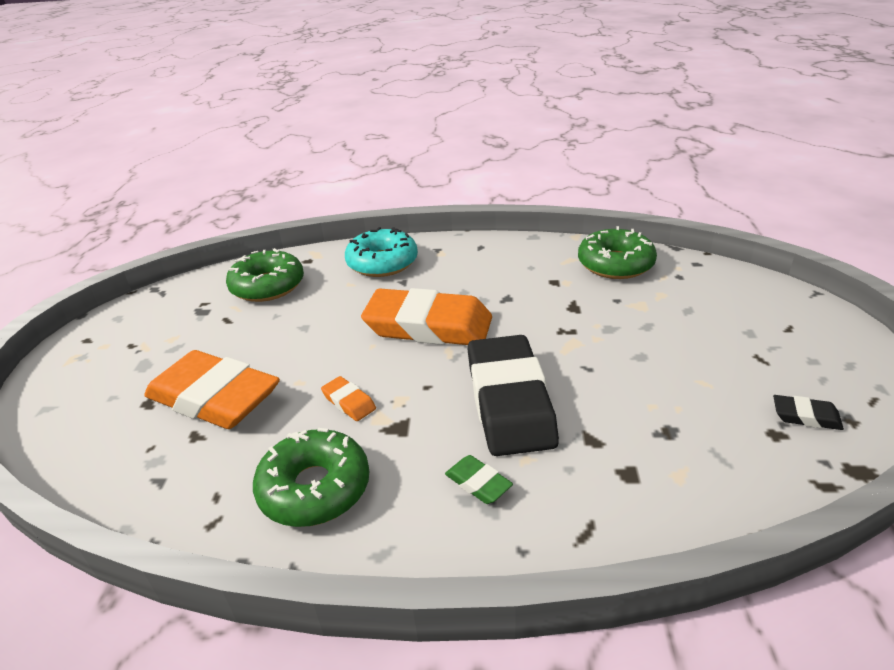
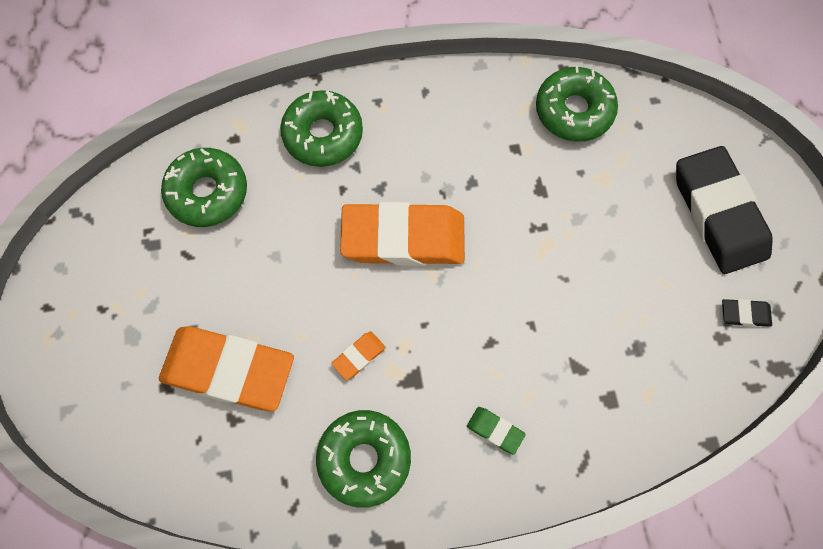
camera: 15 degrees left, 35 degrees up
orange eraser [321,376,376,421] -> orange eraser turned 75 degrees counterclockwise [331,332,386,380]
turquoise donut [345,227,418,277] -> green donut [280,90,363,167]
black eraser [467,335,559,456] -> black eraser moved to [676,146,773,274]

